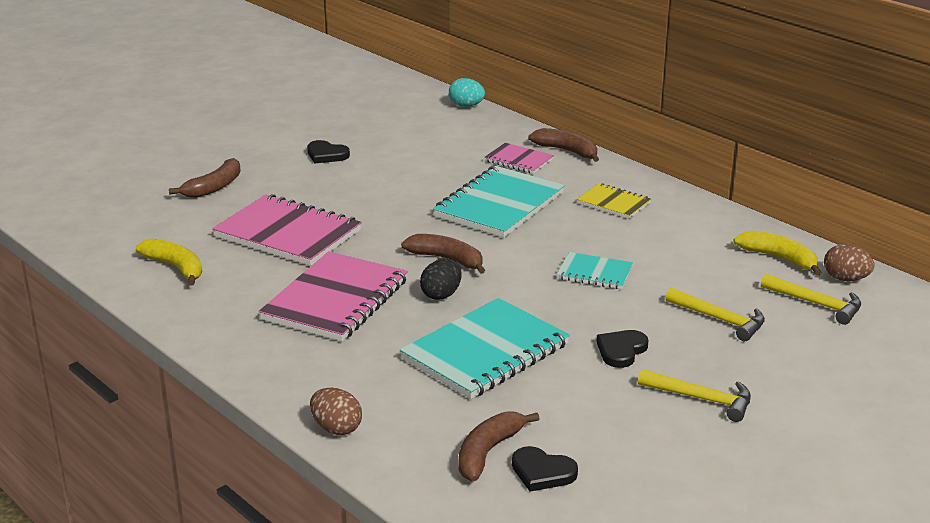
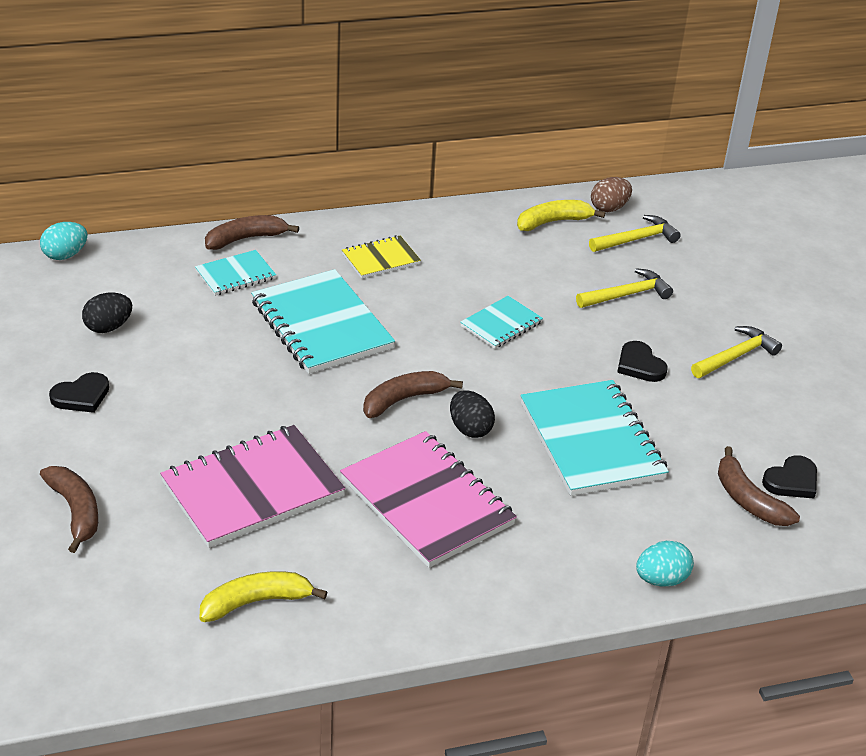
camera: 65 degrees left, 10 degrees up
brown egg [310,388,362,435] -> turquoise egg [636,541,694,587]
pink notebook [484,143,554,174] -> turquoise notebook [195,250,276,296]
none -> black egg [82,292,132,333]

